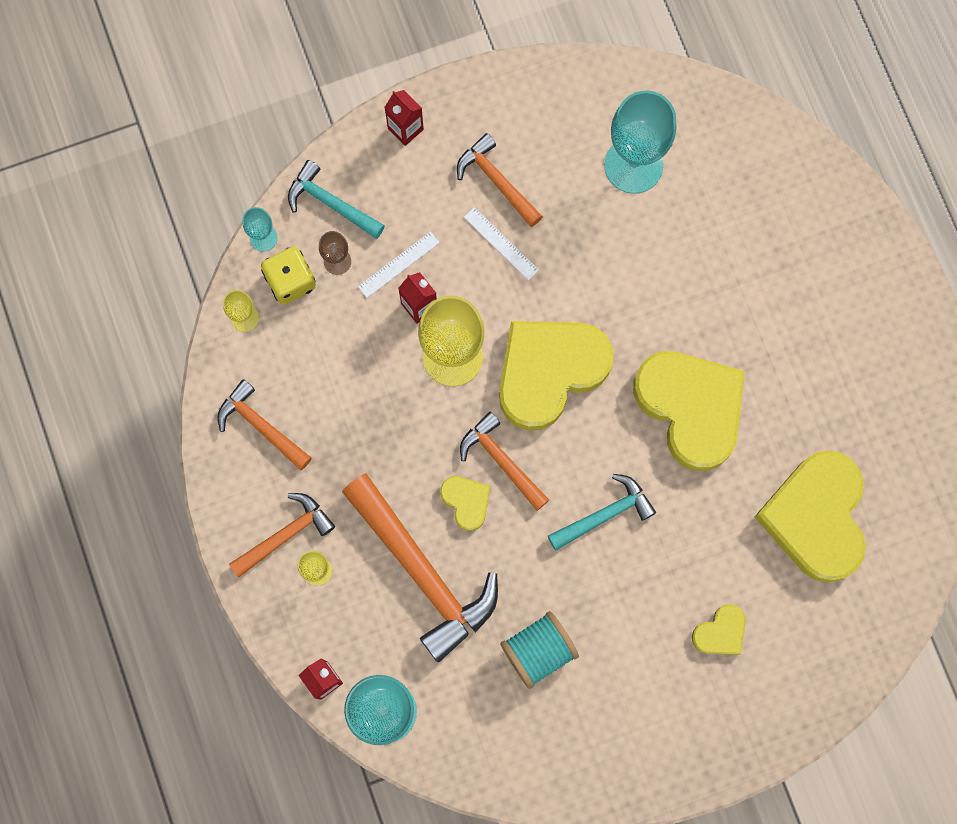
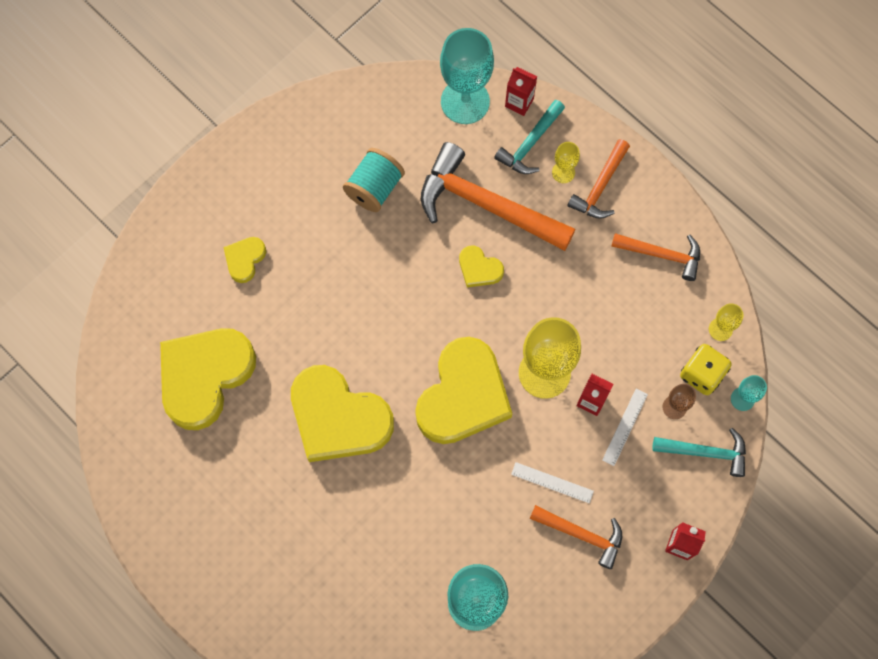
camera: 155 degrees right, 5 degrees down
orange hammer [460,412,549,511] -> none
turquoise hammer [548,474,656,551] -> turquoise hammer moved to [494,100,565,174]
yellow heart [755,450,866,582] -> yellow heart turned 120 degrees counterclockwise [160,328,256,430]

